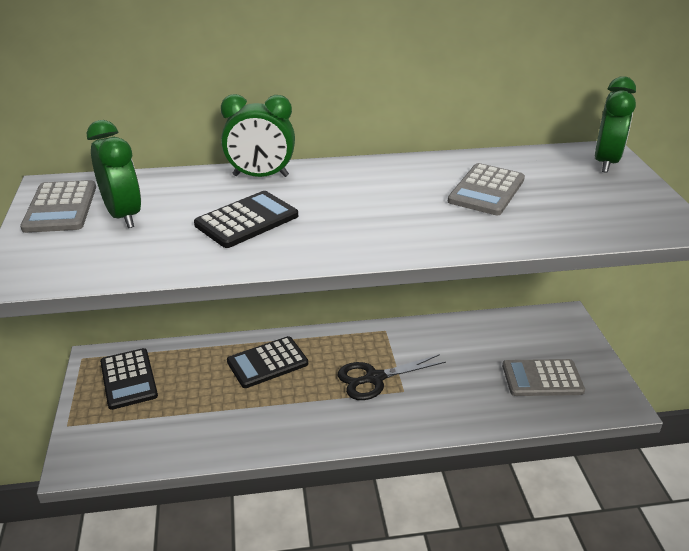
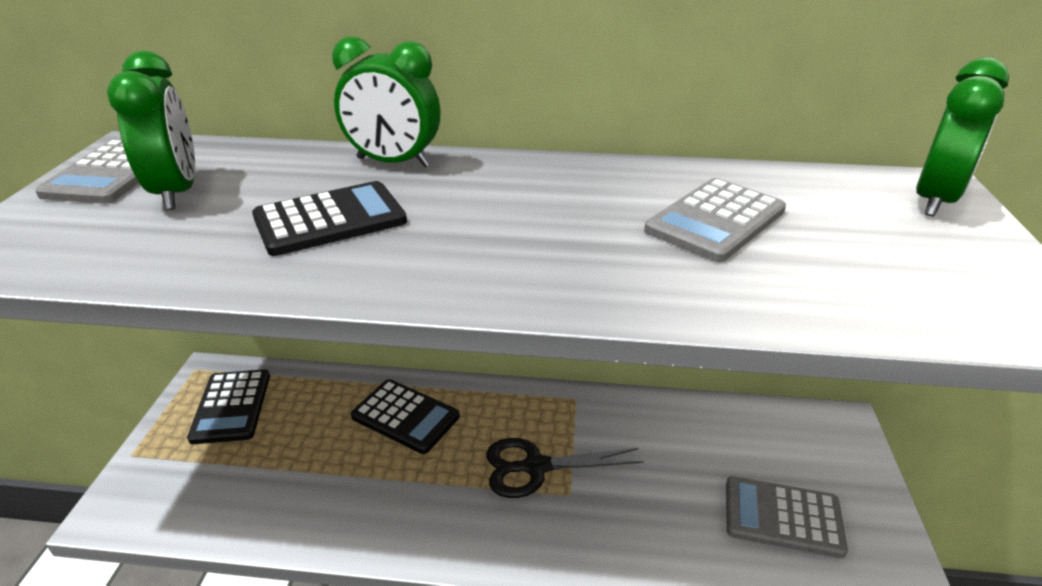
camera: 15 degrees right, 0 degrees up
black calculator [227,336,308,388] -> black calculator turned 135 degrees counterclockwise [351,379,460,454]

